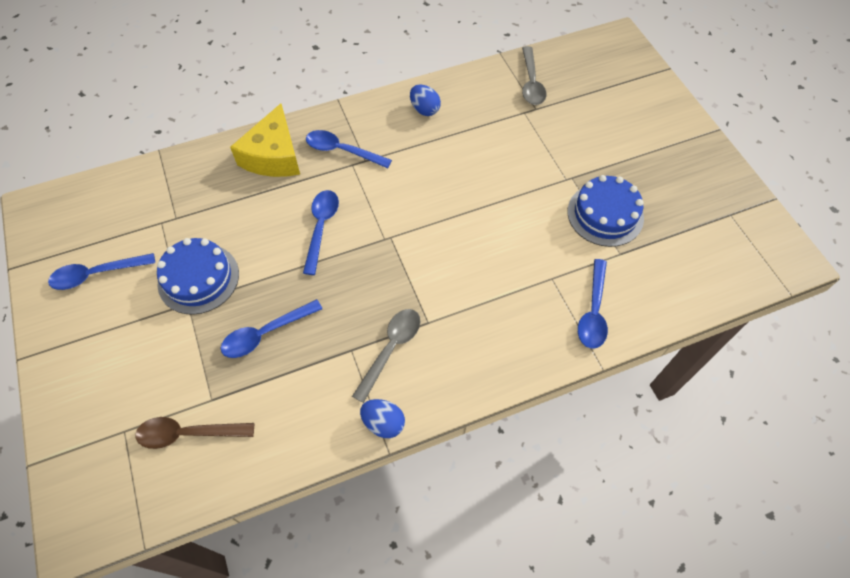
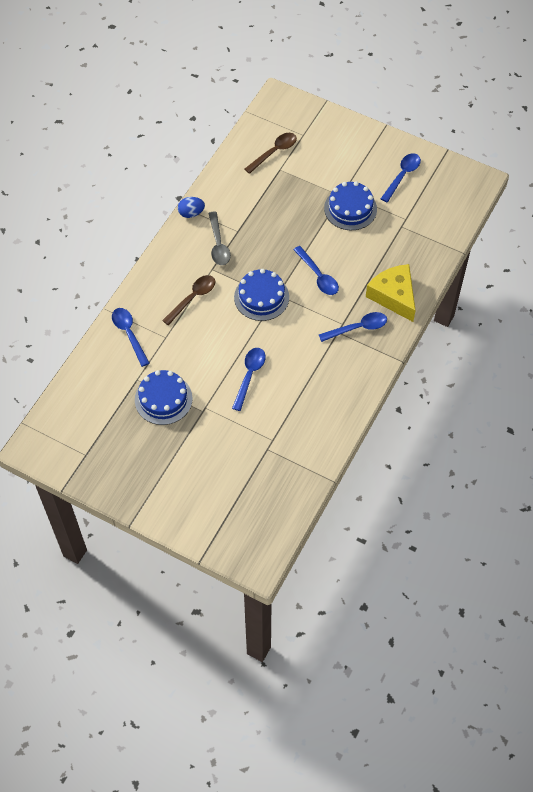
camera: 140 degrees right, 0 degrees up
blue spoon [221,299,322,358] -> blue spoon moved to [232,348,266,411]
blue egg [410,84,441,116] -> none
grey spoon [522,46,546,105] -> none
none -> brown spoon [162,275,215,325]
none -> blue cake [234,269,289,321]

